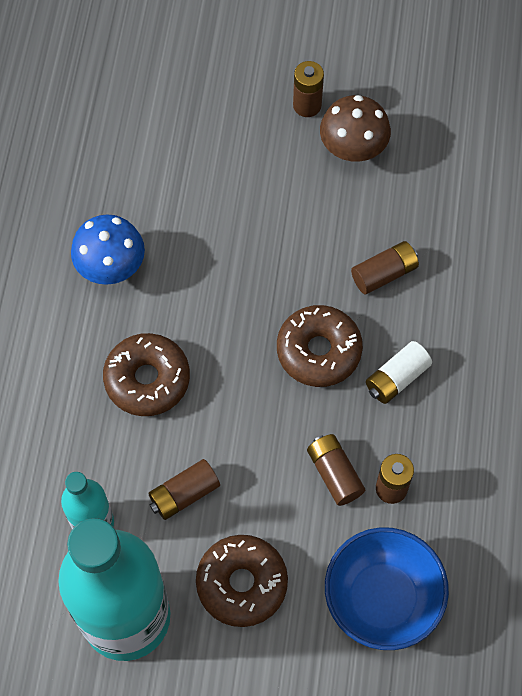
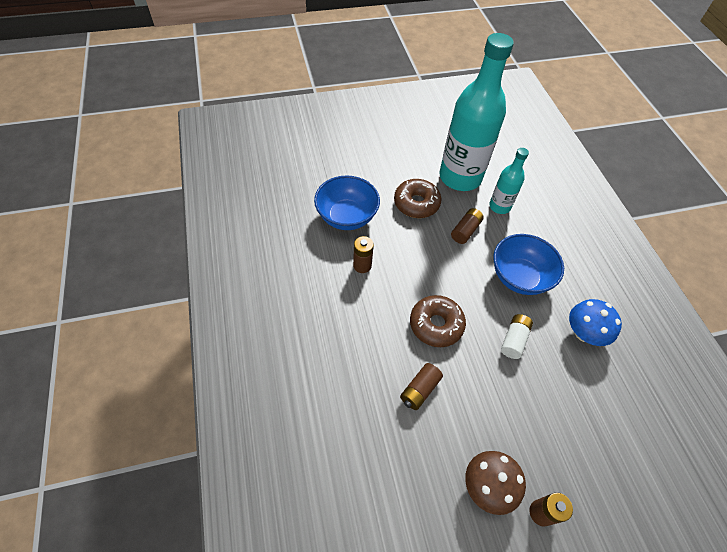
camera: 155 degrees right, 10 degrees down
brown donut [103,333,190,416] -> blue bowl [493,234,564,295]
brown battery [307,434,365,506] -> none
white battery [366,341,432,404] -> white battery moved to [501,314,533,359]

